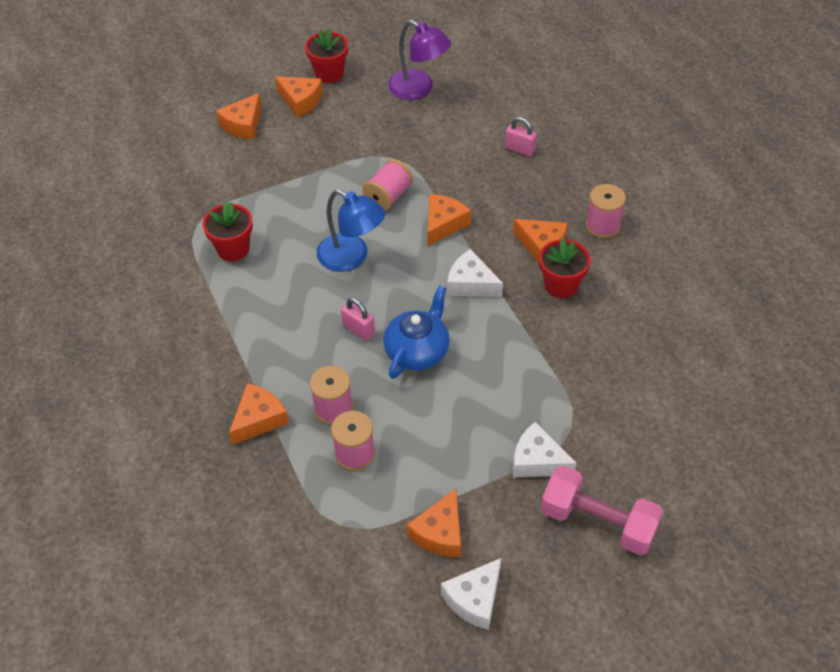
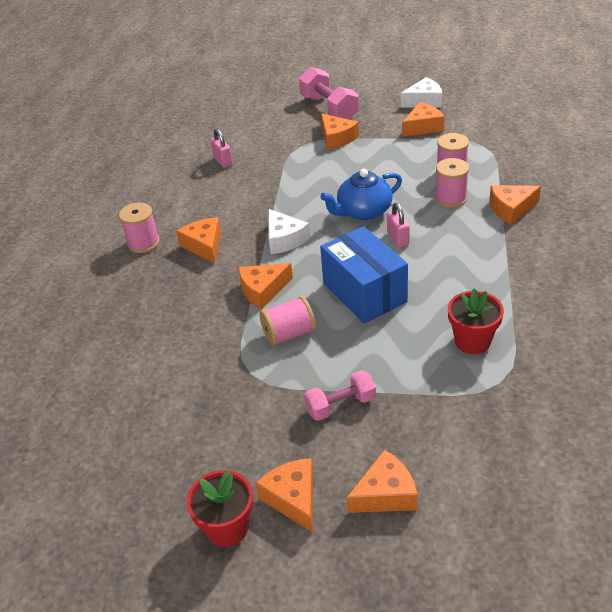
camera: 145 degrees left, 10 degrees down
blue lamp [317,190,385,272] -> blue box [320,226,408,323]
purple lamp [388,20,451,100] -> none
pink padlock [505,117,537,156] -> pink padlock moved to [211,129,233,168]
white cheese [513,422,577,477] -> orange cheese [321,113,359,150]
red flower pot [539,238,591,298] -> none
none -> pink dumbbell [304,370,376,421]

